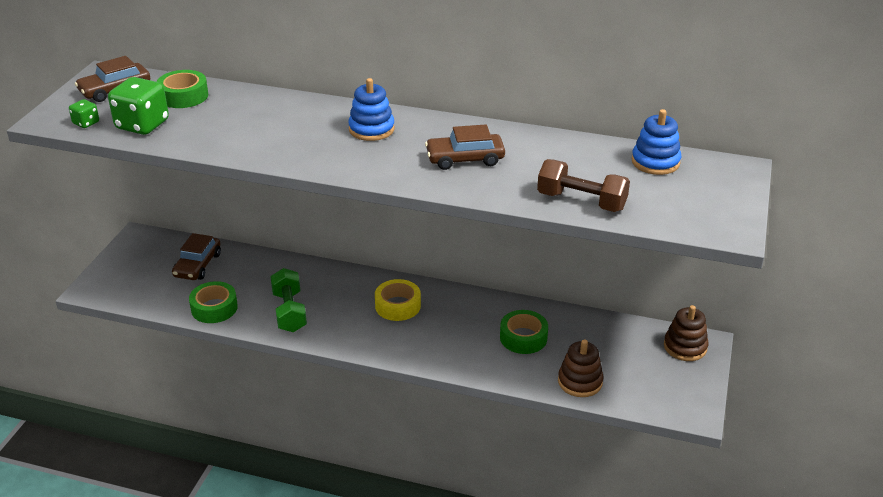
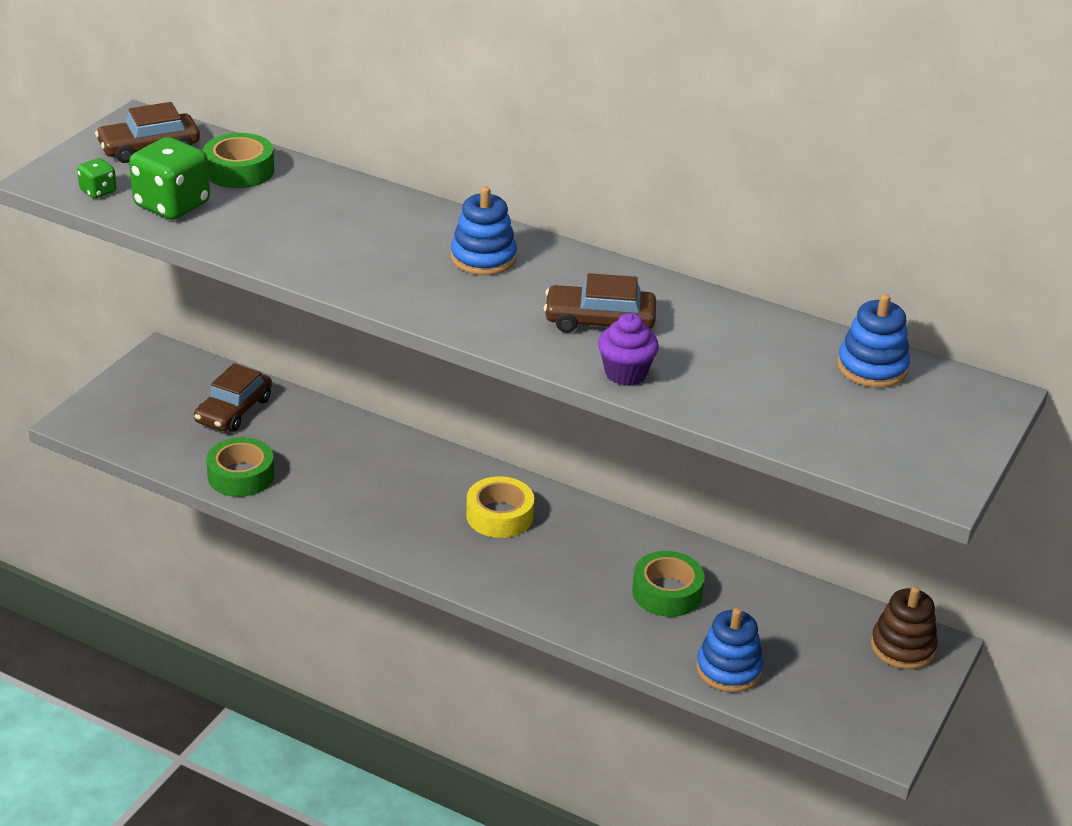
camera: 10 degrees right, 0 degrees up
green dumbbell [270,268,307,332] -> none
brown dumbbell [537,159,630,212] -> none
brown stacking toy [558,339,604,397] -> blue stacking toy [696,608,764,692]
none -> purple cupcake [598,313,659,386]

